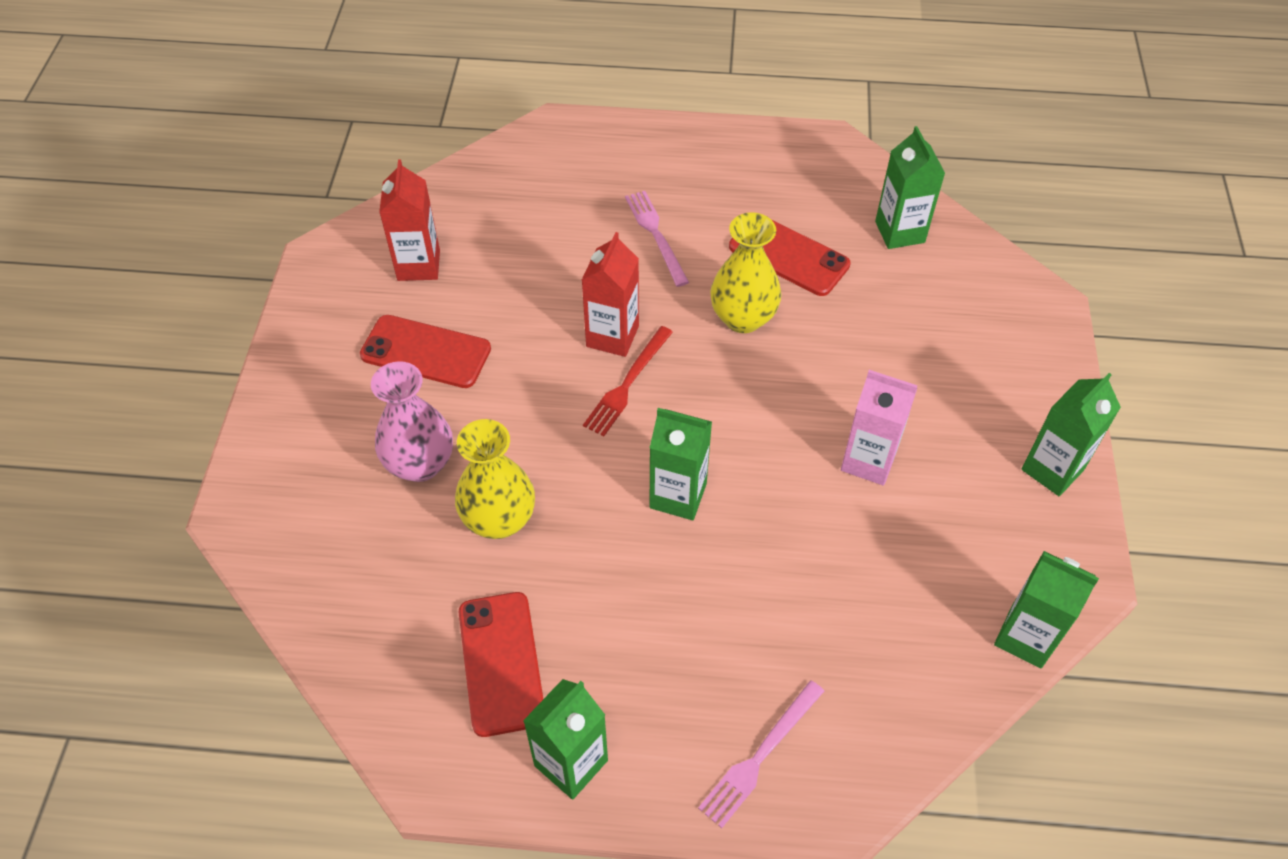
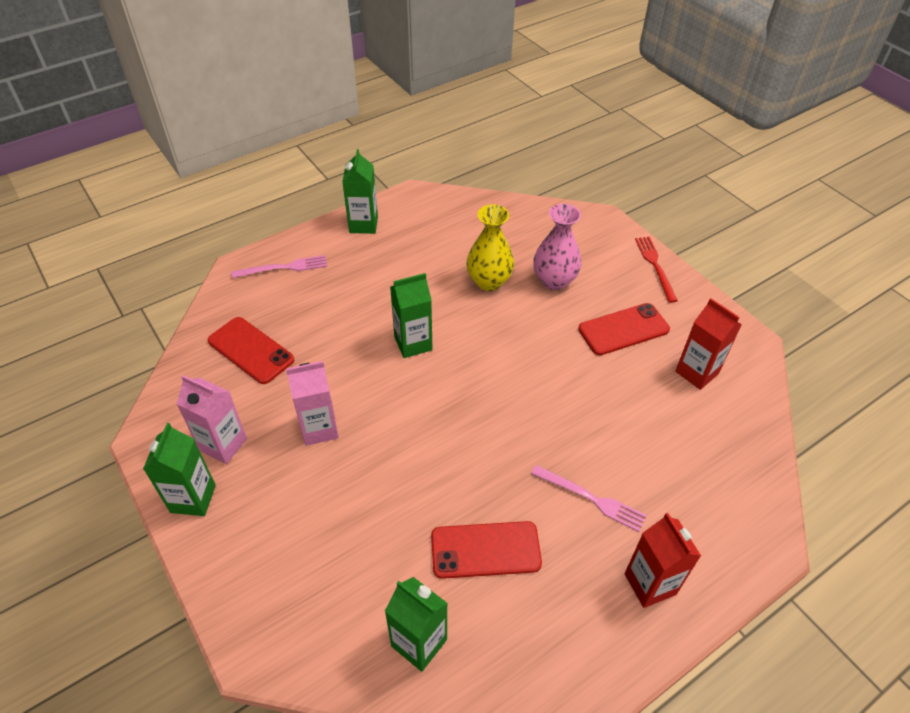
camera: 140 degrees right, 5 degrees down
red phone [459,592,543,737] -> red phone moved to [208,317,294,384]
red carton [582,232,639,357] -> red carton moved to [624,513,701,608]
red fork [583,326,673,436] -> red fork moved to [635,237,678,303]
pink fork [698,680,824,828] -> pink fork turned 75 degrees clockwise [231,255,327,278]
yellow vase [710,212,781,333] -> none
green carton [994,551,1099,669] -> none
none -> pink carton [177,375,247,464]

